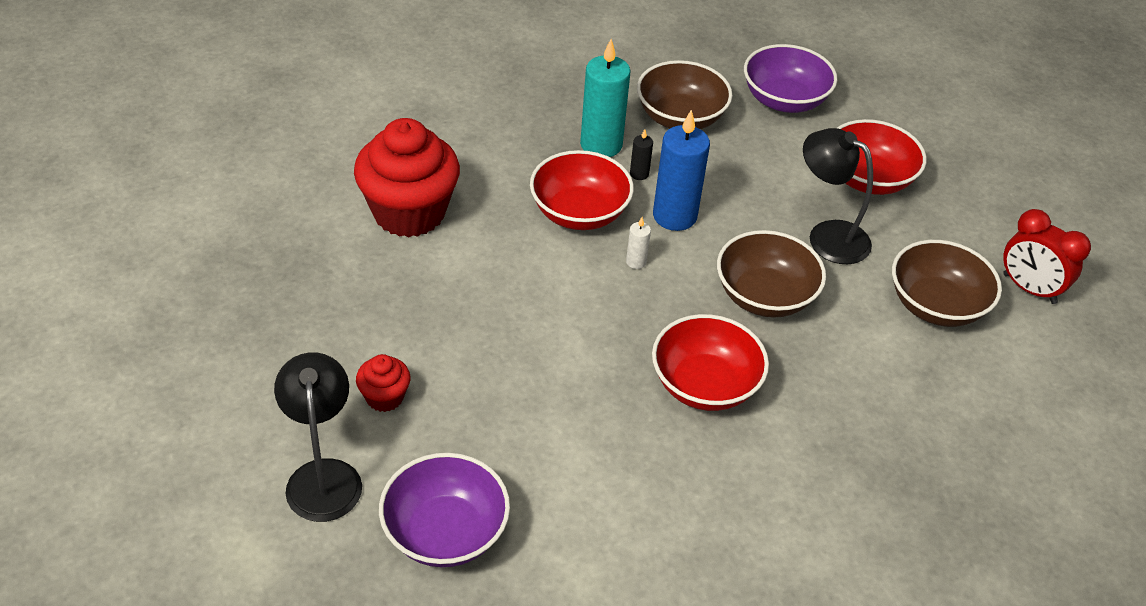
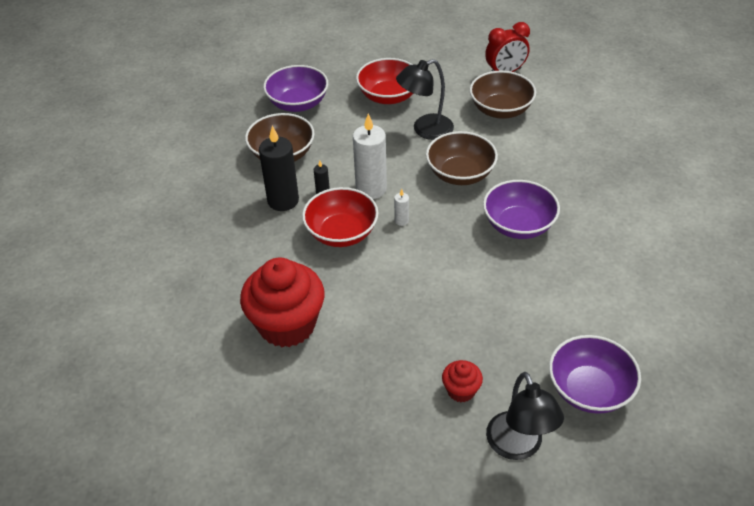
camera: 60 degrees left, 0 degrees up
black lamp [274,352,362,522] -> black lamp turned 120 degrees counterclockwise [486,372,564,460]
turquoise candle [580,39,631,157] -> black candle [259,126,299,211]
red bowl [652,314,769,411] -> purple bowl [483,180,560,239]
blue candle [653,110,710,231] -> white candle [353,114,387,199]

